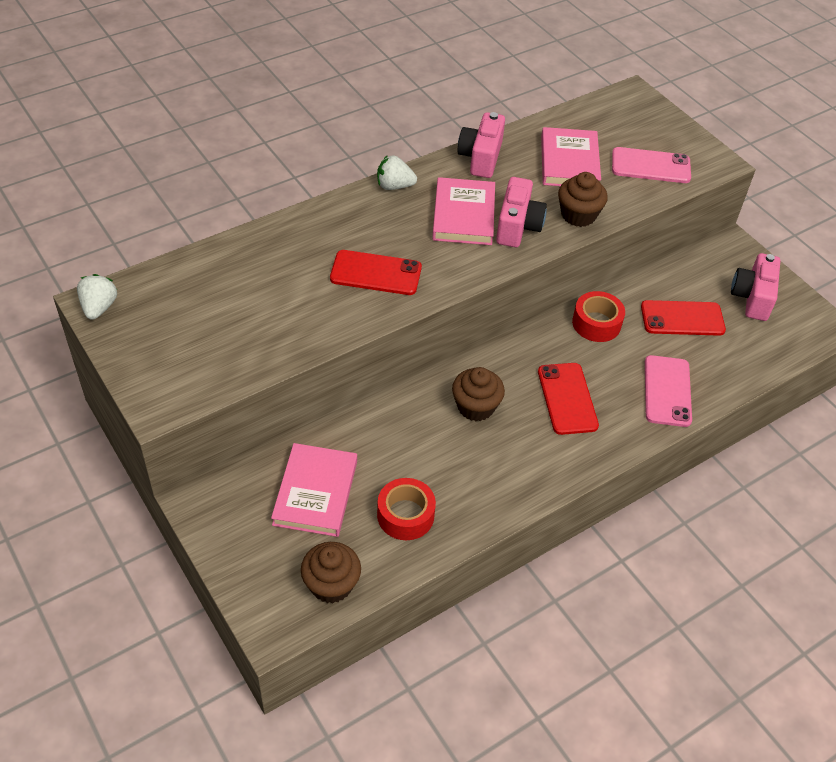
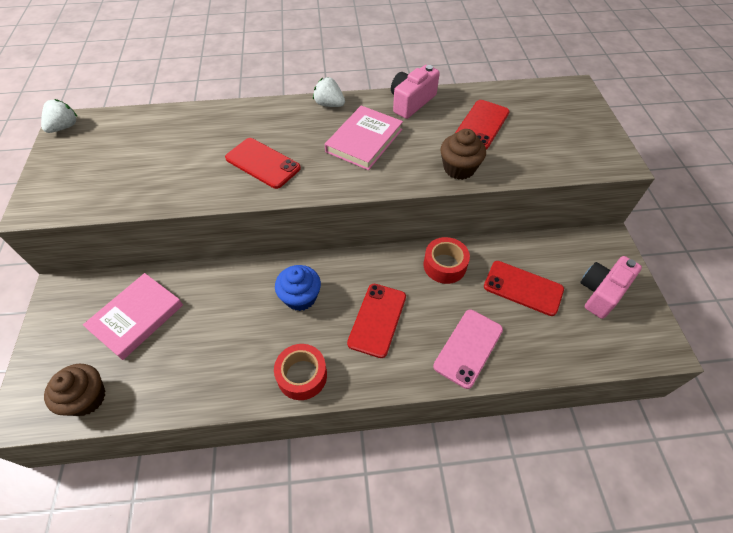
camera: 30 degrees right, 5 degrees up
red tape [377,478,436,540] -> red tape moved to [274,344,327,400]
brown cupcake [452,367,505,421] -> blue cupcake [275,265,321,311]
pink camera [496,177,547,247] -> none
pink book [541,127,601,186] -> red phone [455,100,510,149]
pink phone [612,147,691,183] -> none

